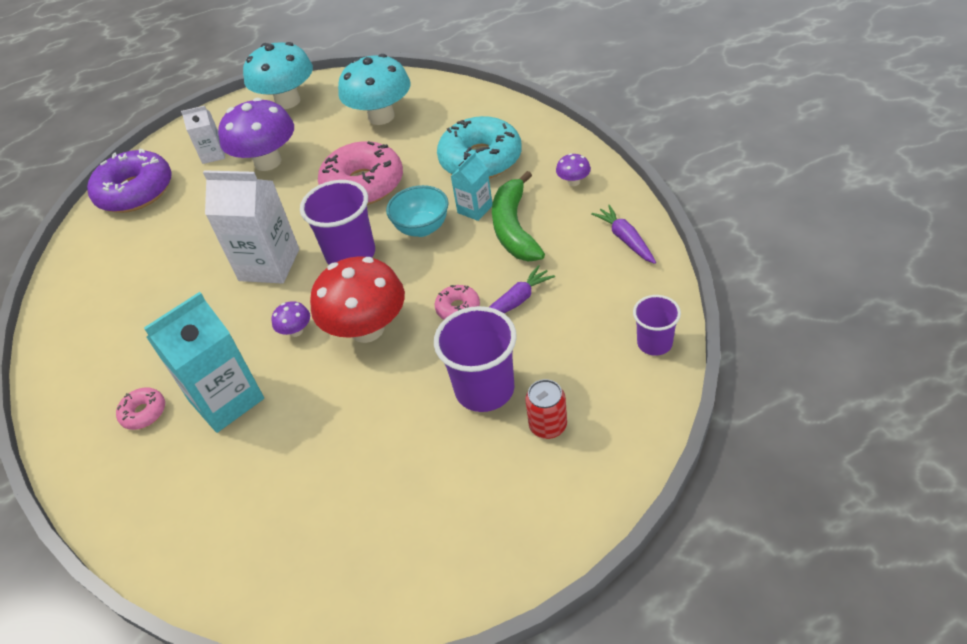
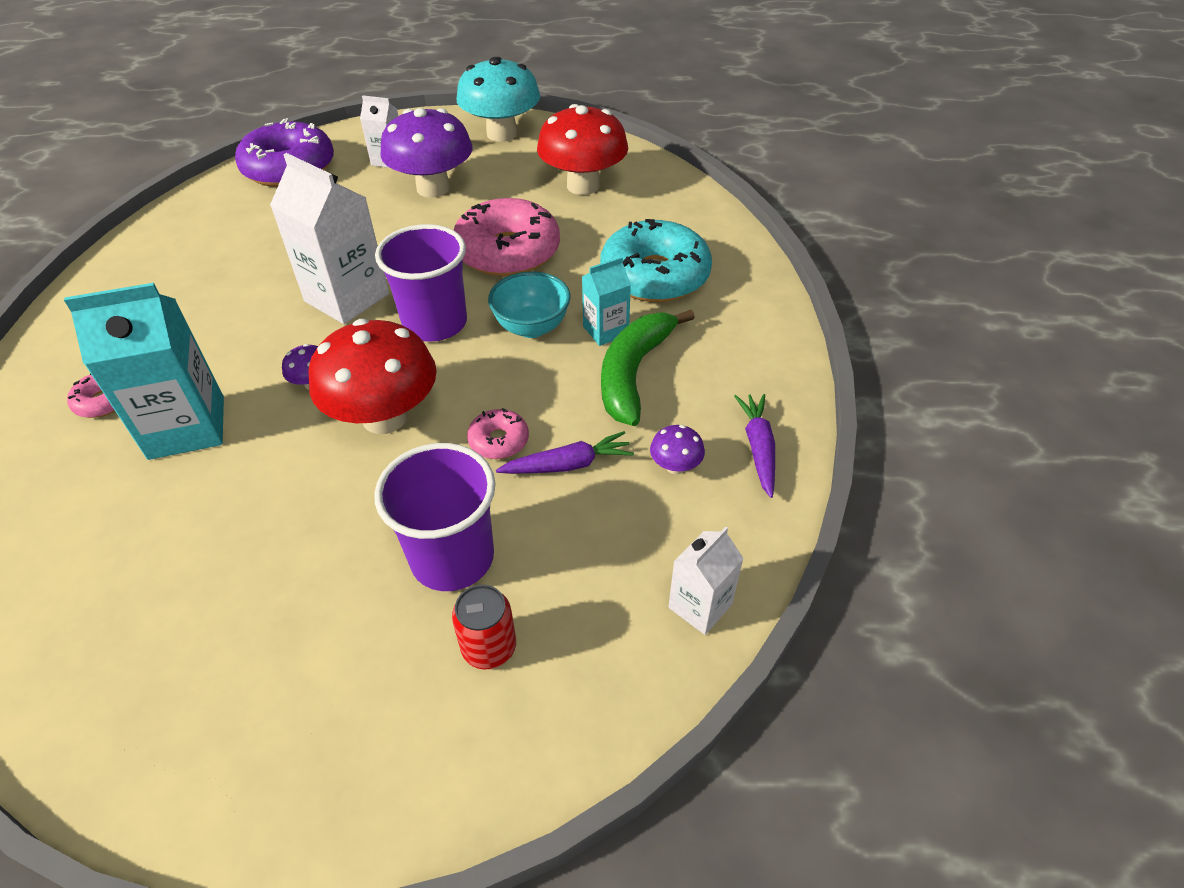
camera: 20 degrees right, 0 degrees up
turquoise mushroom [338,54,410,125] -> red mushroom [537,104,628,195]
purple mushroom [556,153,591,186] -> purple mushroom moved to [650,425,705,474]
purple cup [633,295,681,356] -> white carton [669,527,744,635]

